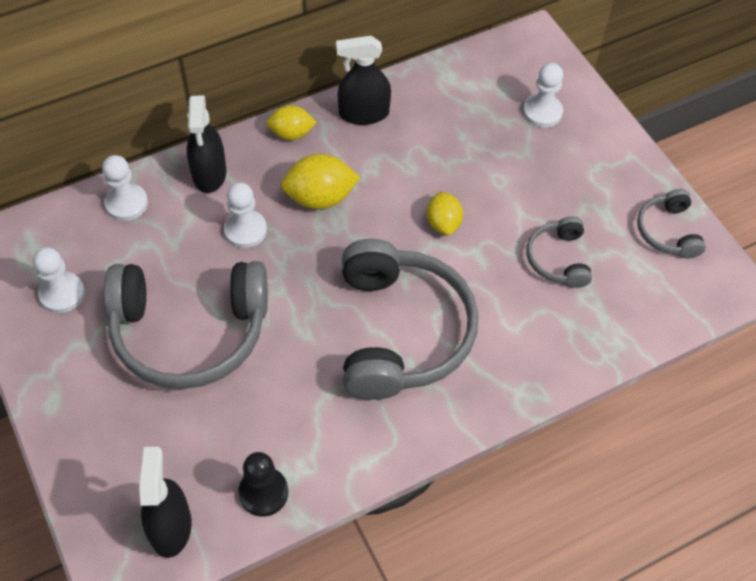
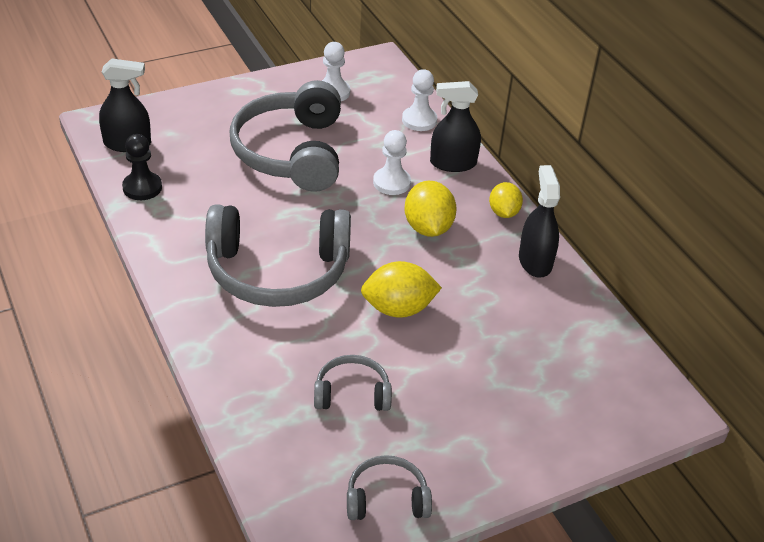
camera: 90 degrees right, 15 degrees down
yellow lemon [426,191,463,235] -> yellow lemon [361,261,442,318], size x1.52
white pawn [523,63,563,128] -> none

